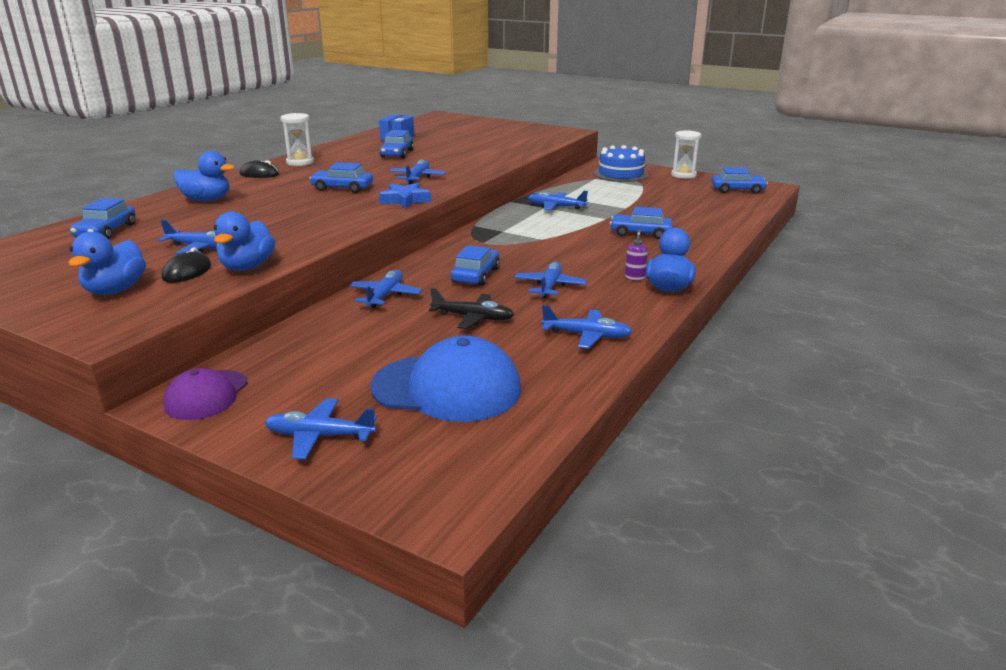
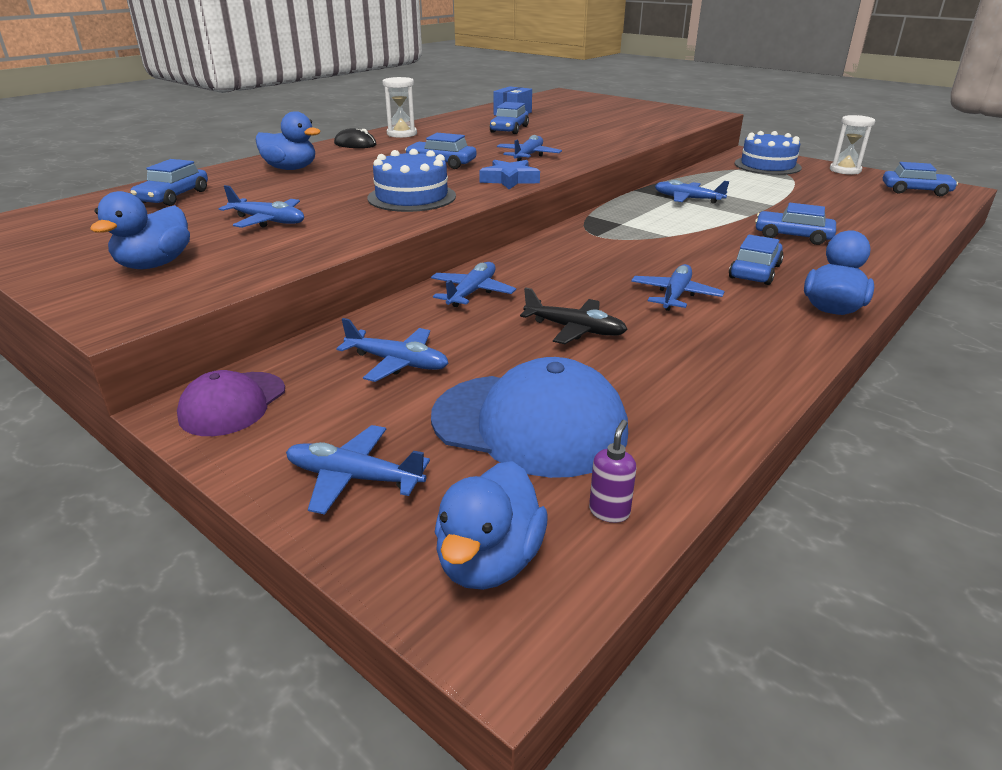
camera: 10 degrees right, 5 degrees up
black mouse [162,247,211,283] -> none
blue duck [214,211,275,271] -> blue duck moved to [434,461,548,590]
blue car [451,245,500,286] -> blue car moved to [729,235,784,285]
blue plane [541,305,633,349] -> blue plane moved to [336,318,448,382]
purple soap dispenser [625,229,648,280] -> purple soap dispenser moved to [589,420,636,523]
none -> blue cake [367,149,456,212]

